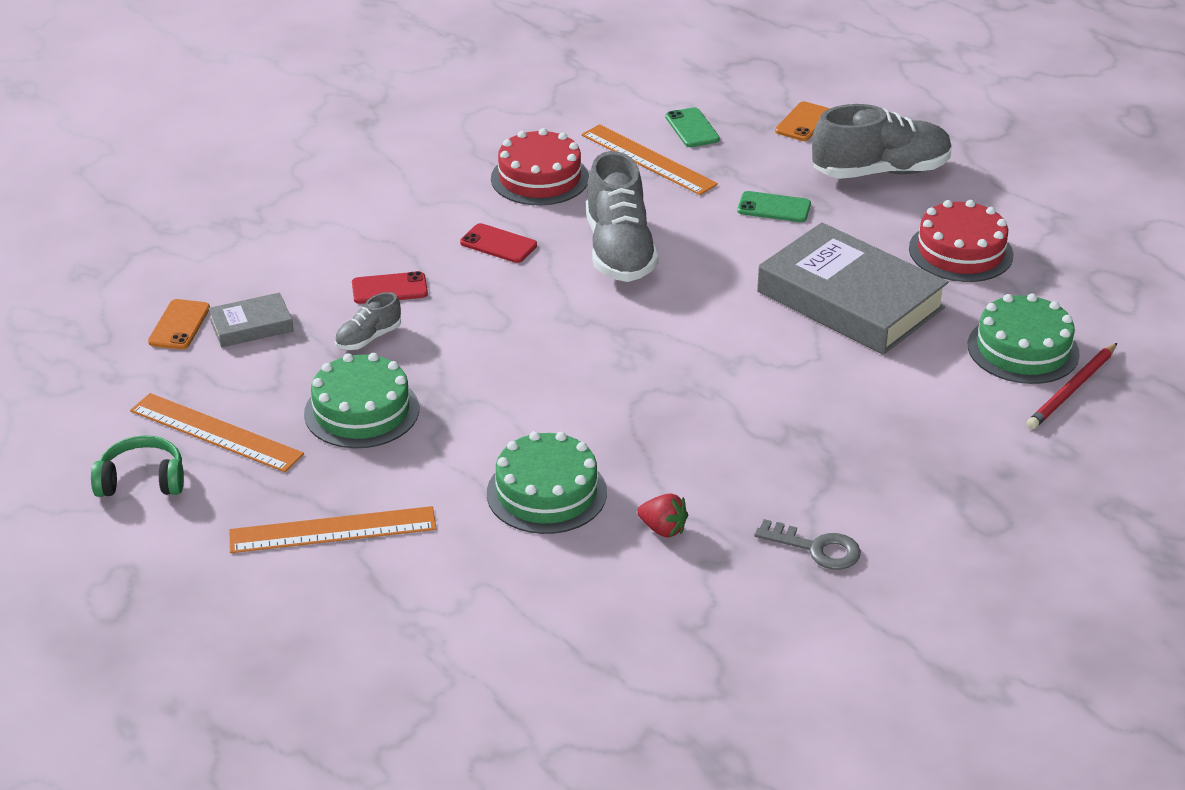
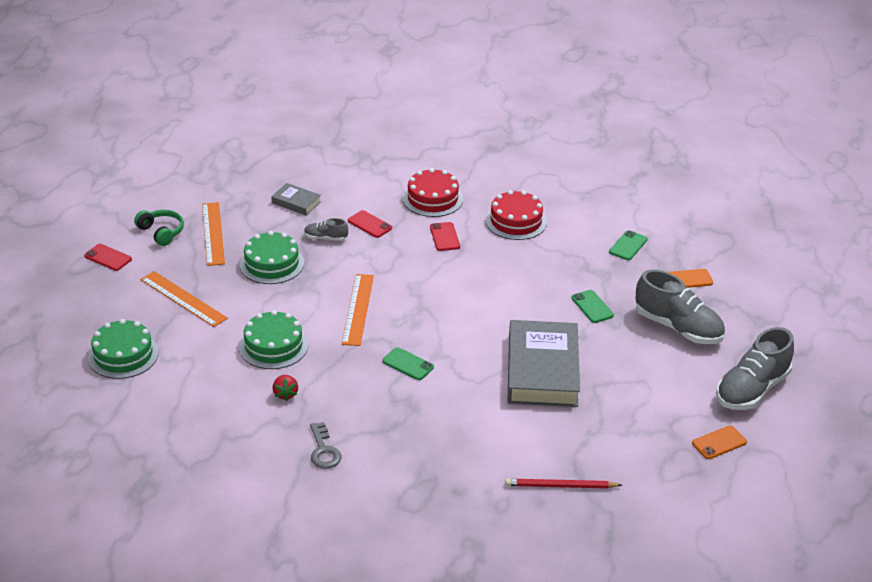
camera: 50 degrees right, 0 degrees up
orange phone [148,299,210,350] -> orange phone moved to [692,425,747,459]
orange ruler [582,124,718,195] -> orange ruler moved to [342,274,374,346]
grey shoe [586,151,659,282] -> grey shoe moved to [716,327,794,410]
red cake [909,200,1014,282] -> red cake moved to [403,168,463,217]
green cake [968,293,1080,384] -> green cake moved to [88,319,159,379]
none -> red phone [84,244,132,271]
none -> green phone [382,347,434,380]

